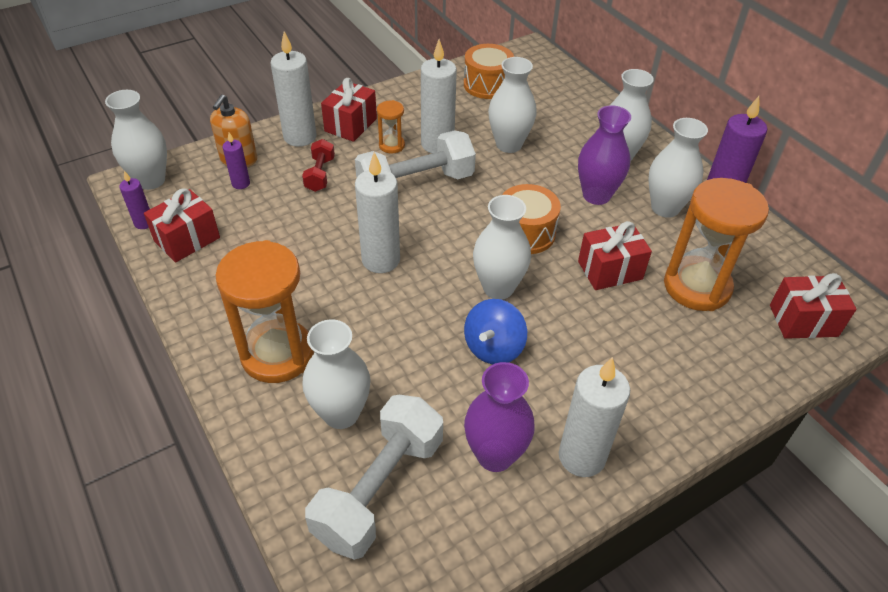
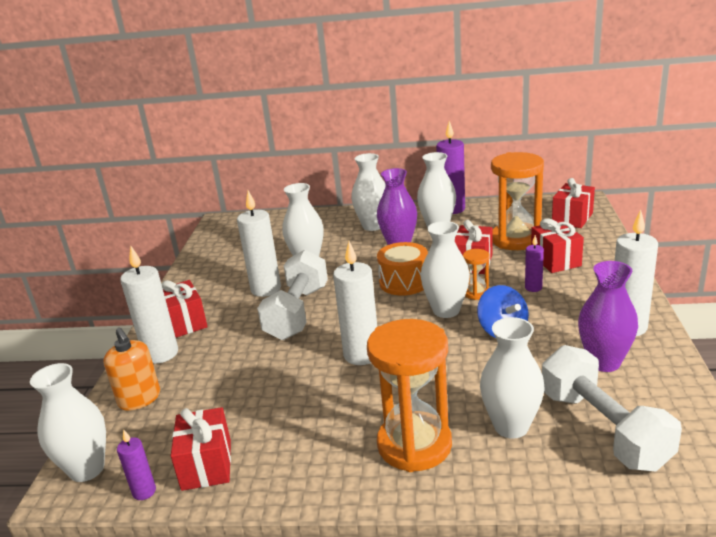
camera: 50 degrees left, 20 degrees down
purple candle [222,132,250,189] -> purple candle moved to [525,235,544,292]
red dumbbell [302,139,335,192] -> none
orange hourglass [377,100,405,153] -> orange hourglass moved to [463,249,490,300]
orange drum [464,44,514,99] -> none
none -> red gift [531,218,584,273]

